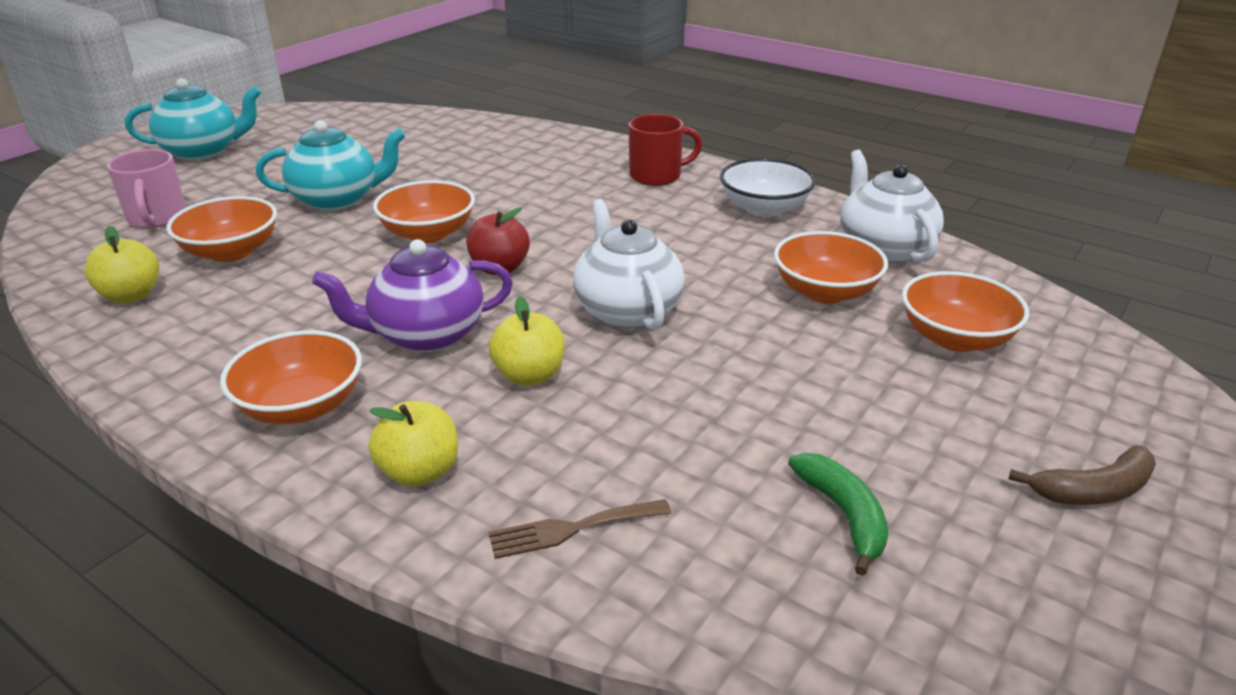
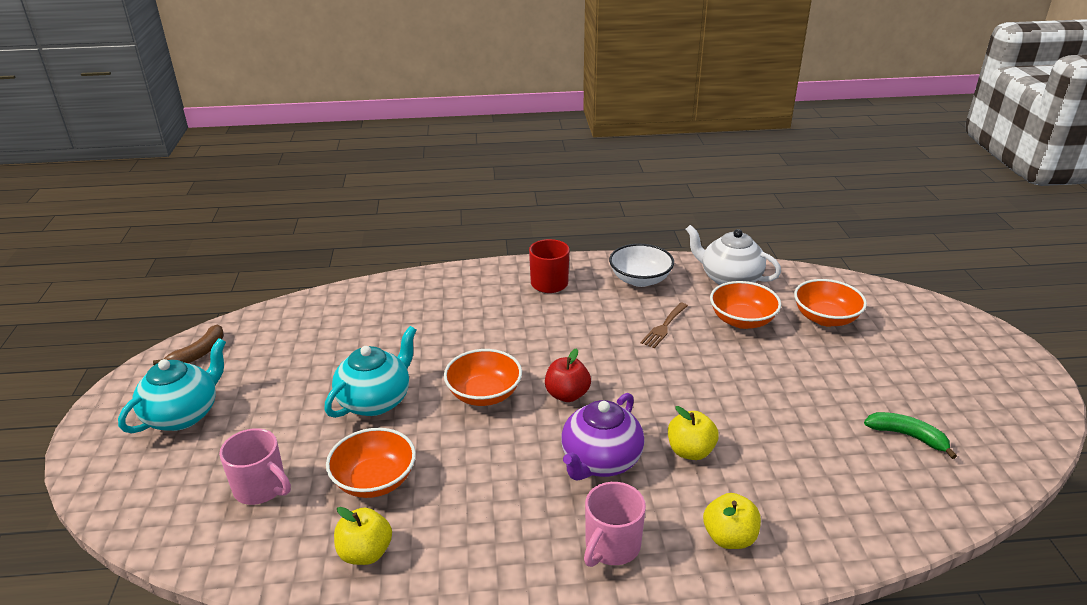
camera: 40 degrees left, 0 degrees up
orange bowl [220,330,362,424] -> pink mug [584,482,646,567]
brown fork [489,499,671,559] -> brown fork moved to [641,303,688,348]
white teapot [573,199,685,330] -> none
brown banana [1009,445,1156,505] -> brown banana moved to [153,325,224,365]

